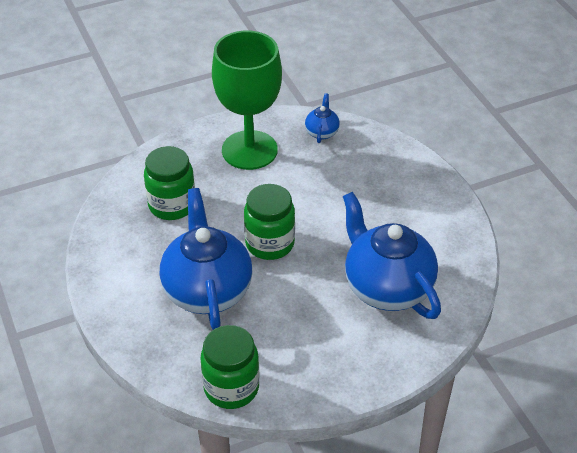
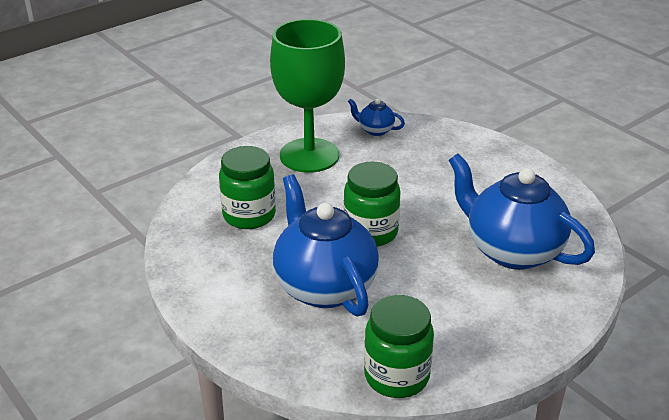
camera: 15 degrees left, 10 degrees down
blue teapot [305,93,340,143] -> blue teapot turned 60 degrees counterclockwise [348,99,405,136]

